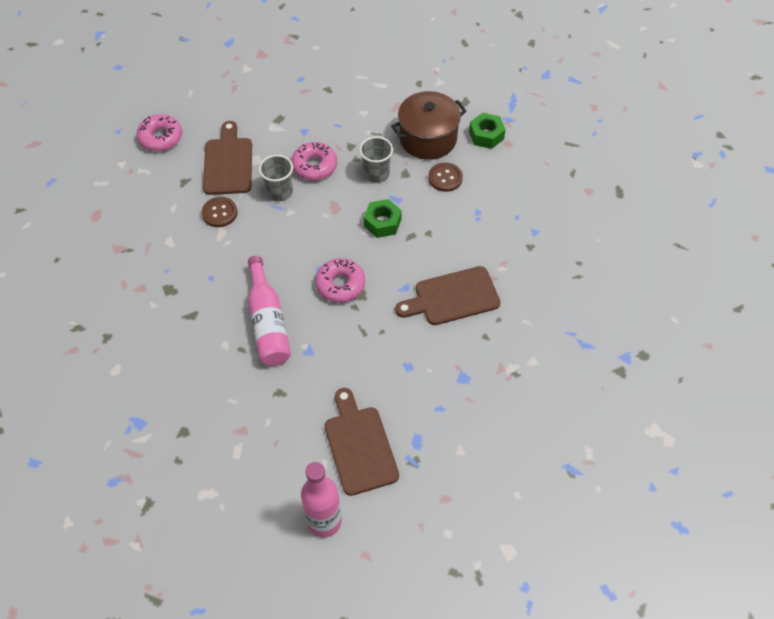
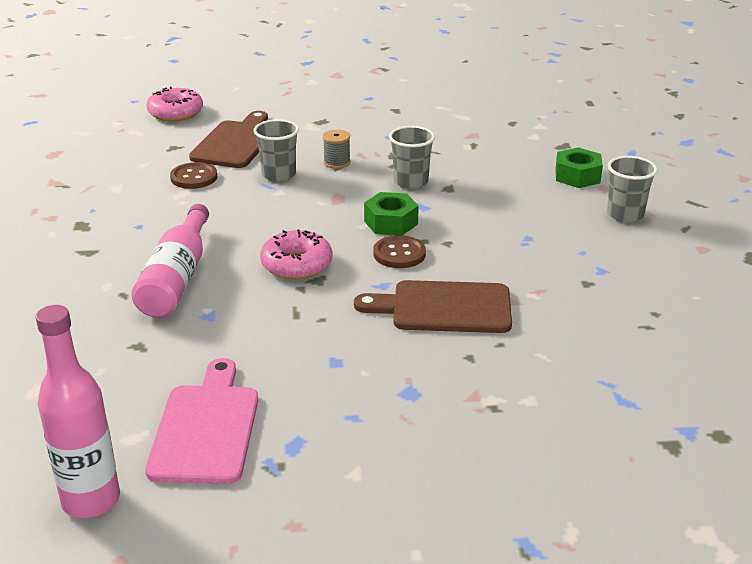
camera: 20 degrees right, 25 degrees down
pink donut [291,142,337,181] -> grey spool [323,129,351,169]
brown cutting board [324,388,399,496] -> pink cutting board [145,358,258,484]
brown pot [391,91,467,160] -> none
brown button [428,162,463,192] -> brown button moved to [373,235,426,268]
none -> grey cup [607,156,657,223]

